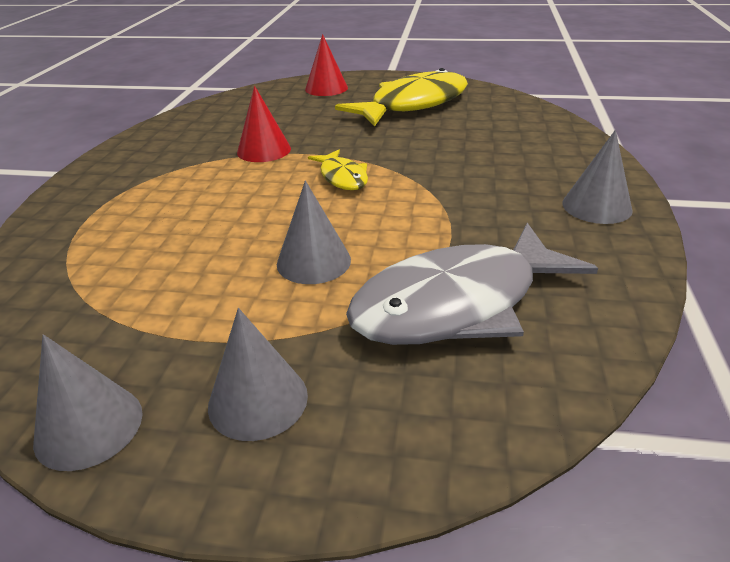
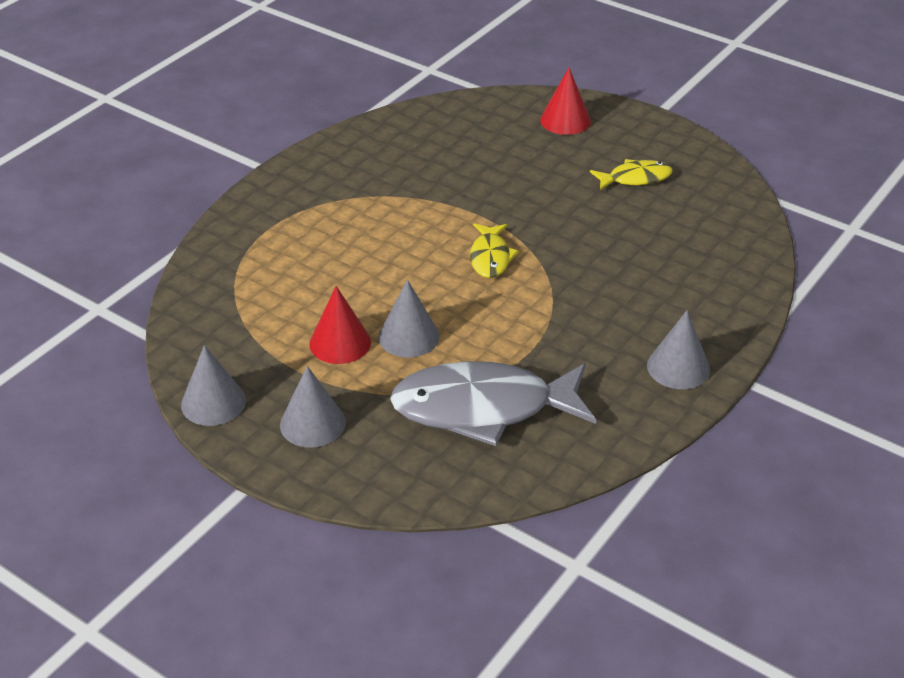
camera: 25 degrees right, 5 degrees up
red cone [237,85,291,162] -> red cone moved to [309,286,371,364]
yellow fish [335,68,468,126] -> yellow fish [590,159,673,190], size x0.49

